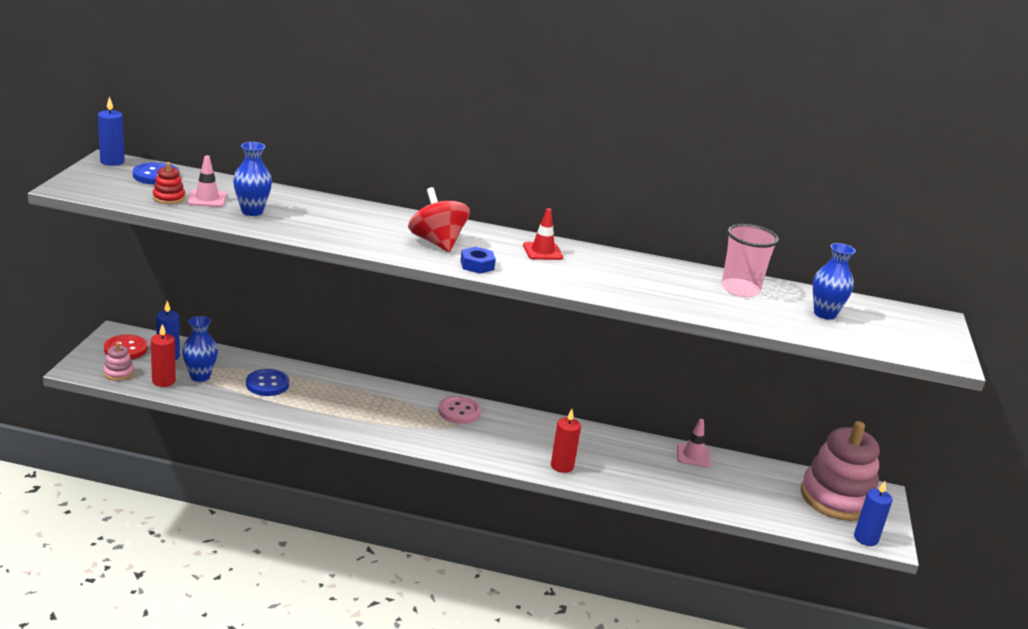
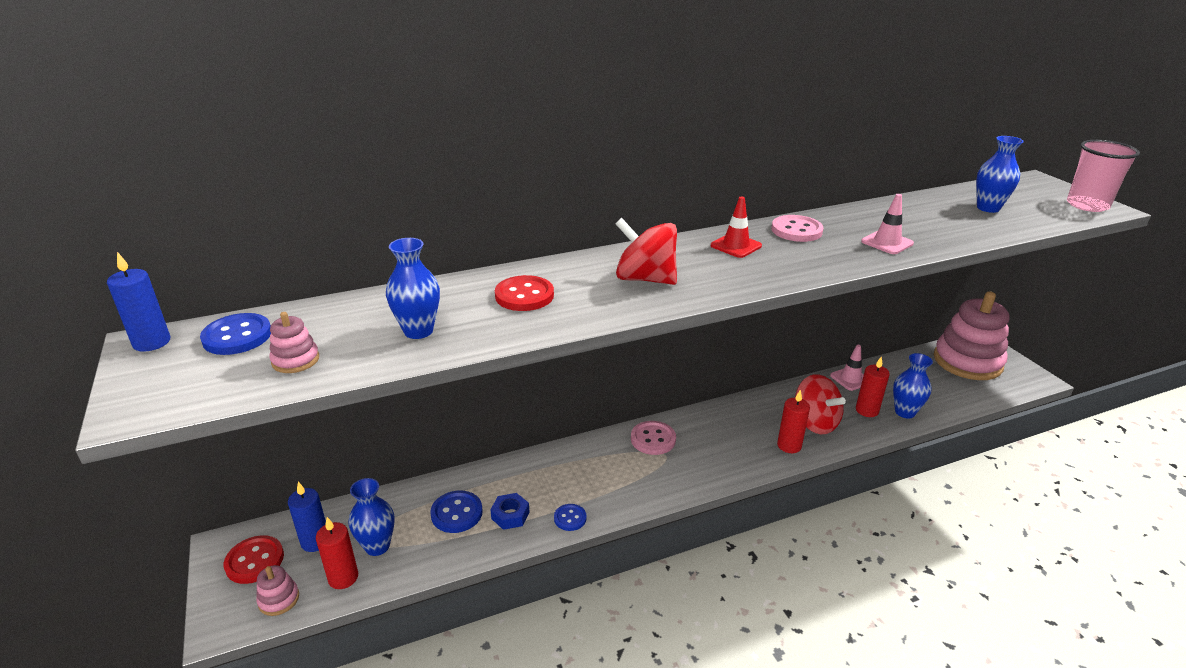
camera: 30 degrees left, 5 degrees up
red stacking toy [153,162,185,204] -> pink stacking toy [269,312,319,373]
pink traffic cone [188,155,226,207] -> pink traffic cone moved to [861,194,914,254]
blue nut [460,247,496,274] -> blue nut moved to [490,493,529,530]
pink cup [721,224,779,297] -> pink cup moved to [1067,140,1140,212]
blue candle [854,481,893,546] -> none
none -> red button [495,275,554,311]
none -> blue button [554,504,586,531]
none -> pink button [772,215,823,242]
none -> red spinning top [795,374,846,434]
none -> red candle [856,356,890,417]
none -> blue vase [893,353,933,419]

